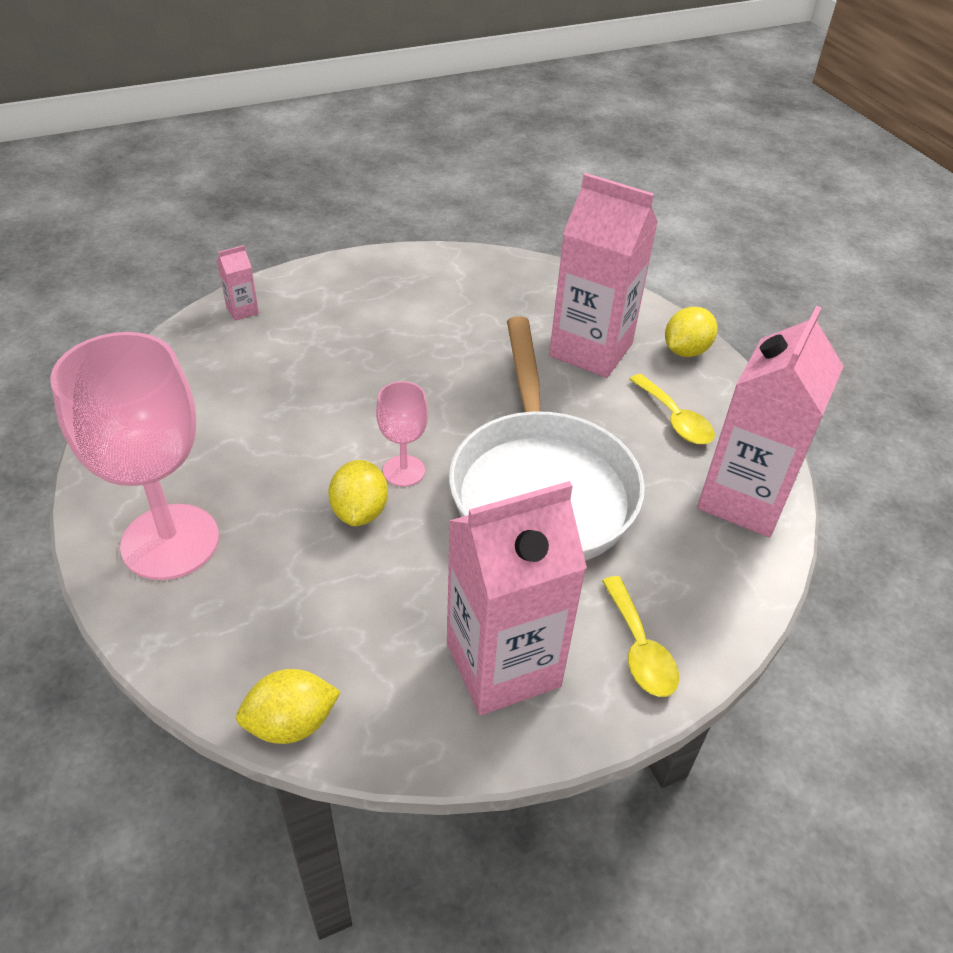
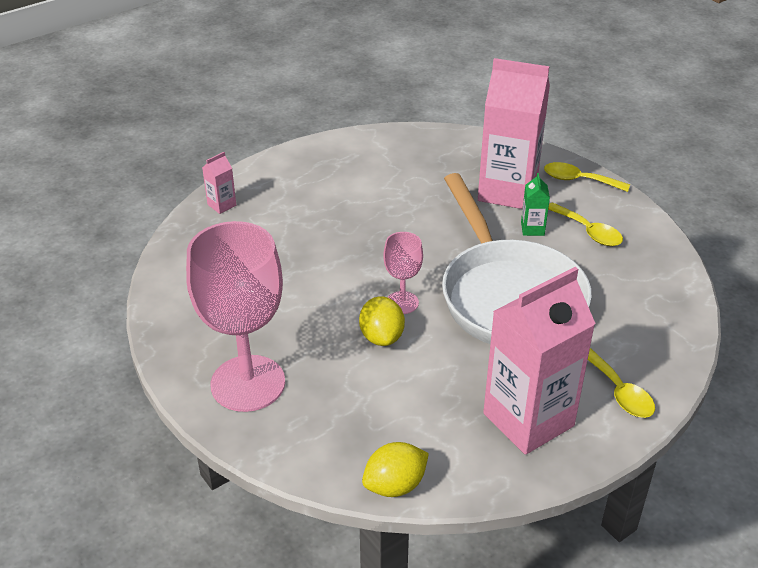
camera: 10 degrees left, 5 degrees down
yellow lemon [665,307,717,357] -> yellow spoon [544,162,630,192]
pink carton [697,306,844,537] -> none
none -> green carton [521,173,550,236]

